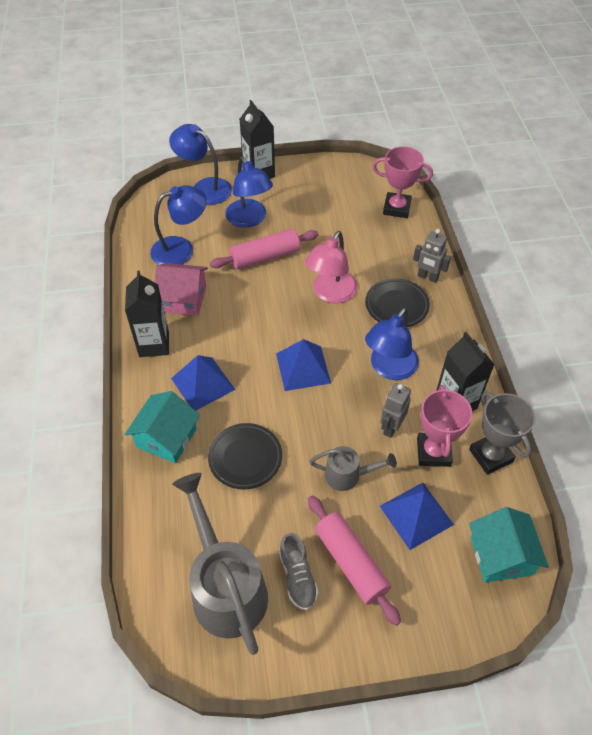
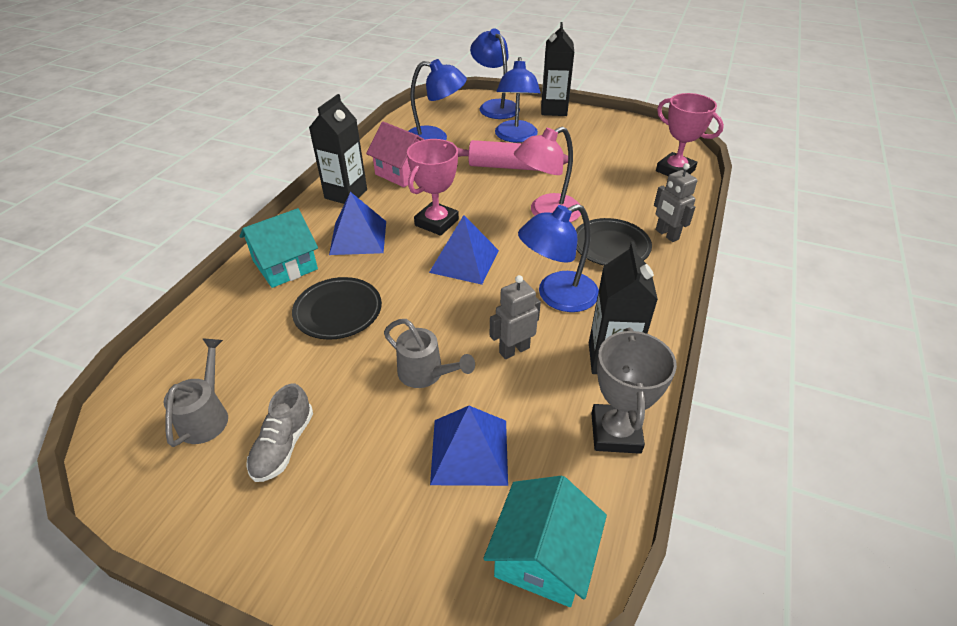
camera: 30 degrees right, 10 degrees down
grey watering can [172,473,268,655] -> grey watering can [163,338,228,447], size x0.51
pink rolling pin [308,496,401,626] -> none
pink trophy [417,385,472,467] -> pink trophy moved to [407,139,459,236]

